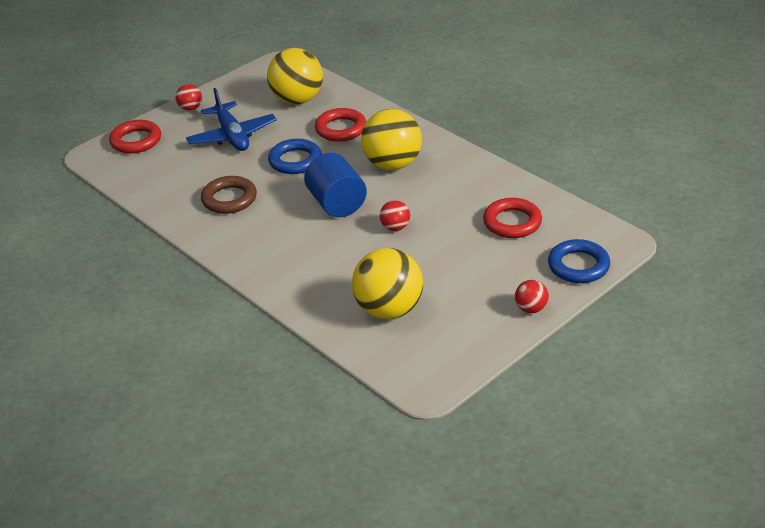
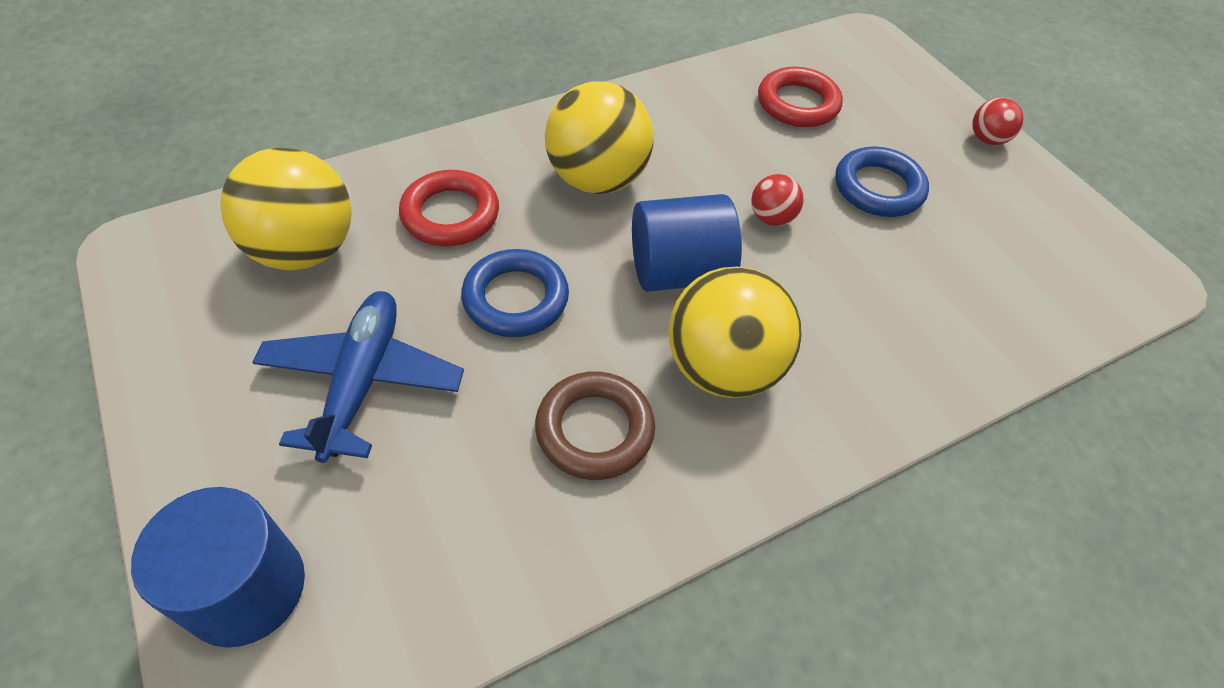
camera: 80 degrees left, 15 degrees up
red ring [109,120,161,154] -> blue cylinder [131,487,305,648]
red ball [176,84,202,111] -> none
blue plane [186,88,277,151] -> blue plane turned 75 degrees counterclockwise [252,291,464,463]
yellow ball [352,248,423,319] -> yellow ball moved to [668,267,802,398]
blue ring [548,239,610,283] -> blue ring moved to [835,146,929,217]

